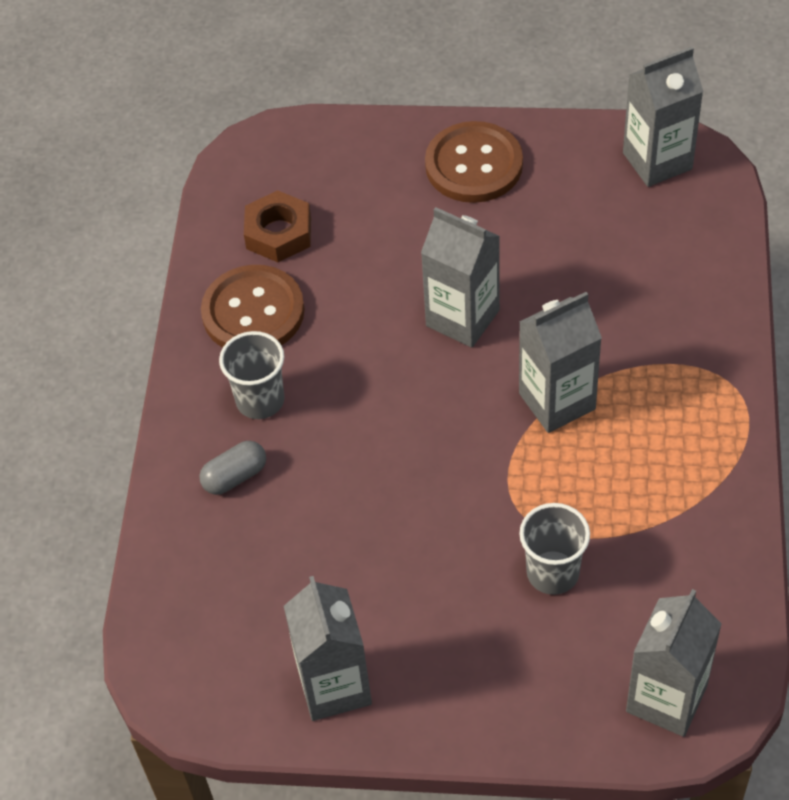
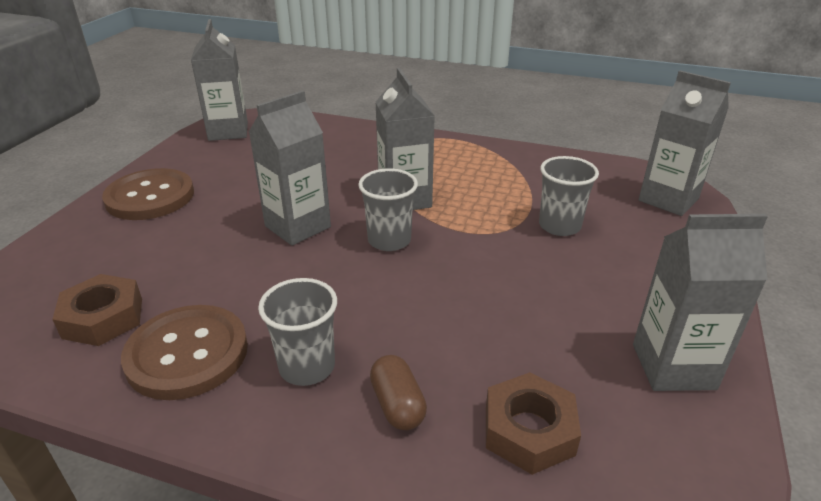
camera: 80 degrees left, 20 degrees down
grey capsule [199,441,266,495] -> brown capsule [370,355,427,430]
none -> grey cup [358,168,418,251]
none -> brown nut [486,372,581,475]

